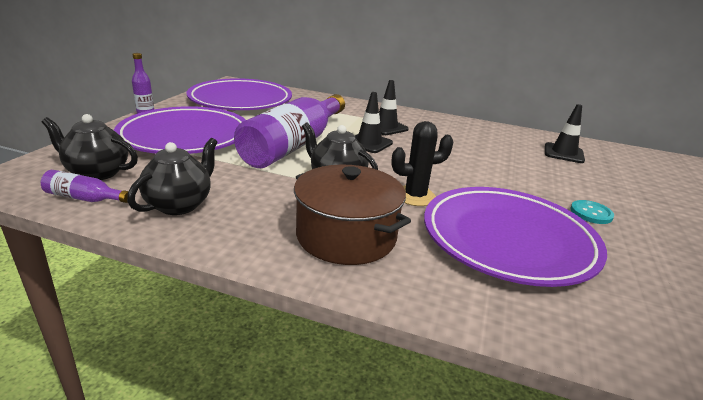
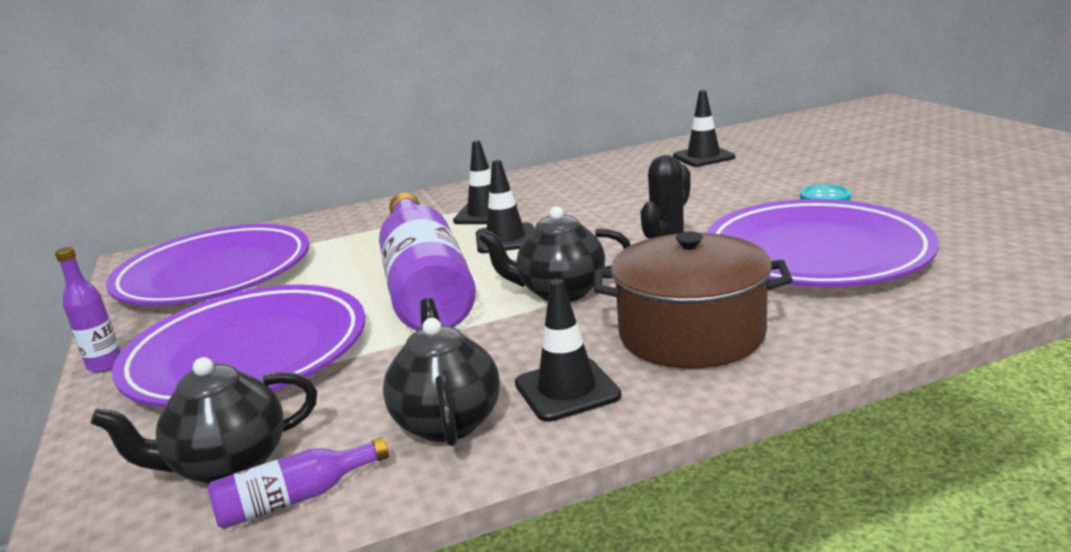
camera: 35 degrees left, 5 degrees down
none -> black traffic cone [515,279,622,422]

